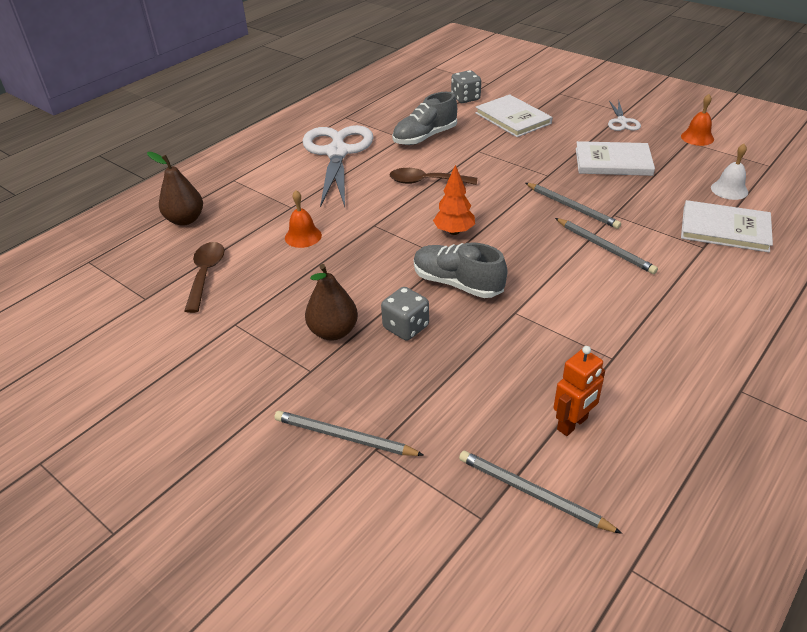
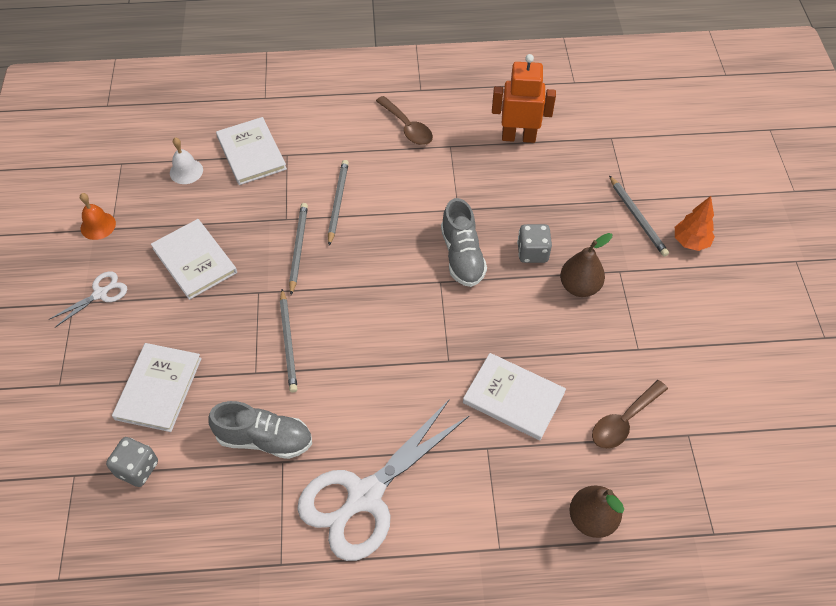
camera: 135 degrees left, 15 degrees up
orange bell [285,190,322,248] -> white book [463,353,566,440]
brown spoon [390,168,477,185] -> brown spoon moved to [376,96,433,145]
orange tree [433,165,475,235] -> orange tree moved to [675,196,715,251]
grey pencil [459,451,622,534] -> grey pencil moved to [280,289,298,393]
orange robot [553,346,605,436] -> orange robot [492,54,556,143], size x1.52

